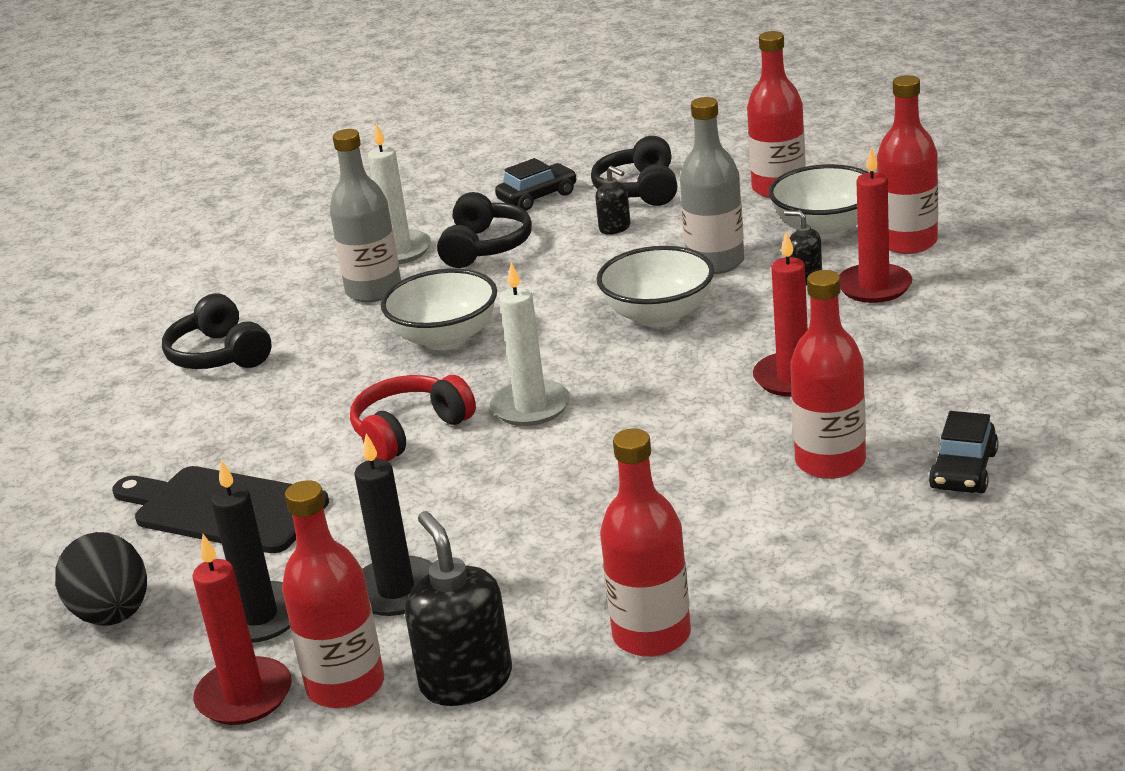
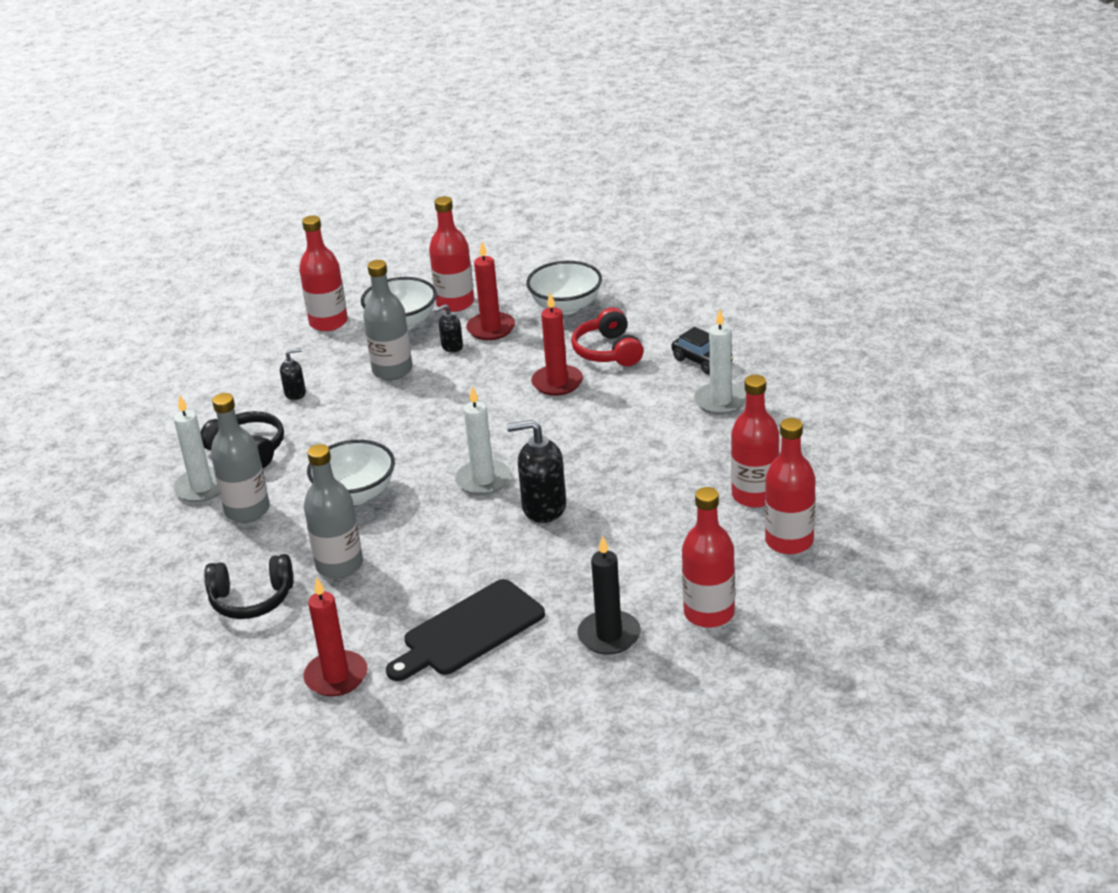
camera: 65 degrees left, 5 degrees up
black egg [55,532,147,626] -> none
red candle [193,534,291,725] -> red candle moved to [303,577,368,696]
red headphones [350,375,476,461] -> red headphones moved to [571,308,643,366]
black candle [355,433,432,616] -> none
black soap dispenser [405,511,512,706] -> black soap dispenser moved to [507,420,566,523]
black car [495,158,577,211] -> none
black headphones [591,136,678,206] -> none
white bowl [597,246,714,327] -> white bowl moved to [526,261,602,315]
red bottle [790,270,866,479] -> red bottle moved to [765,418,816,554]
none -> grey bottle [304,444,363,578]
none -> white candle [694,309,746,415]

